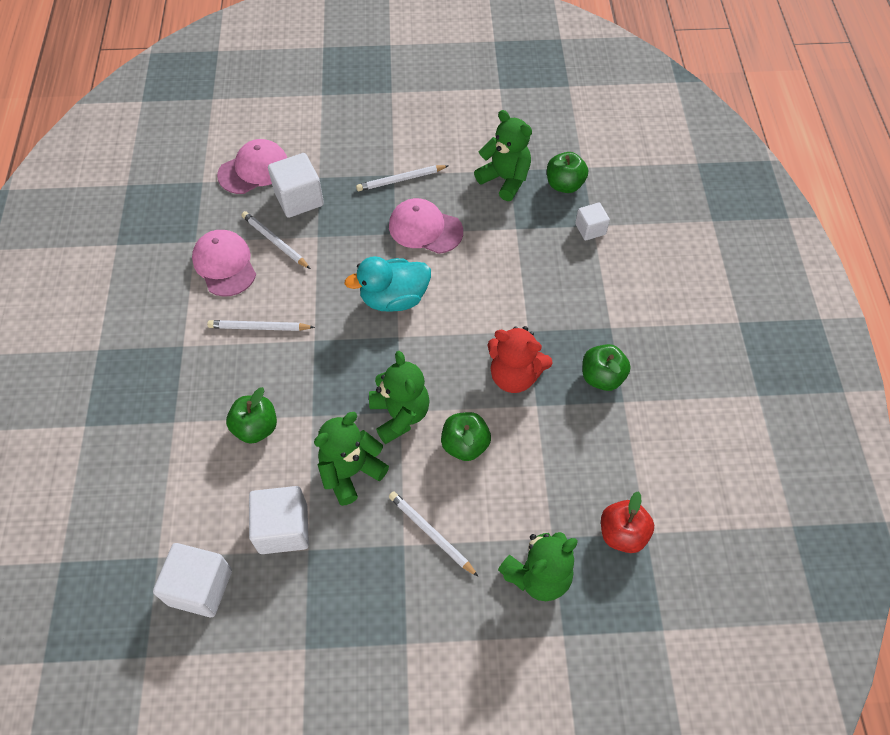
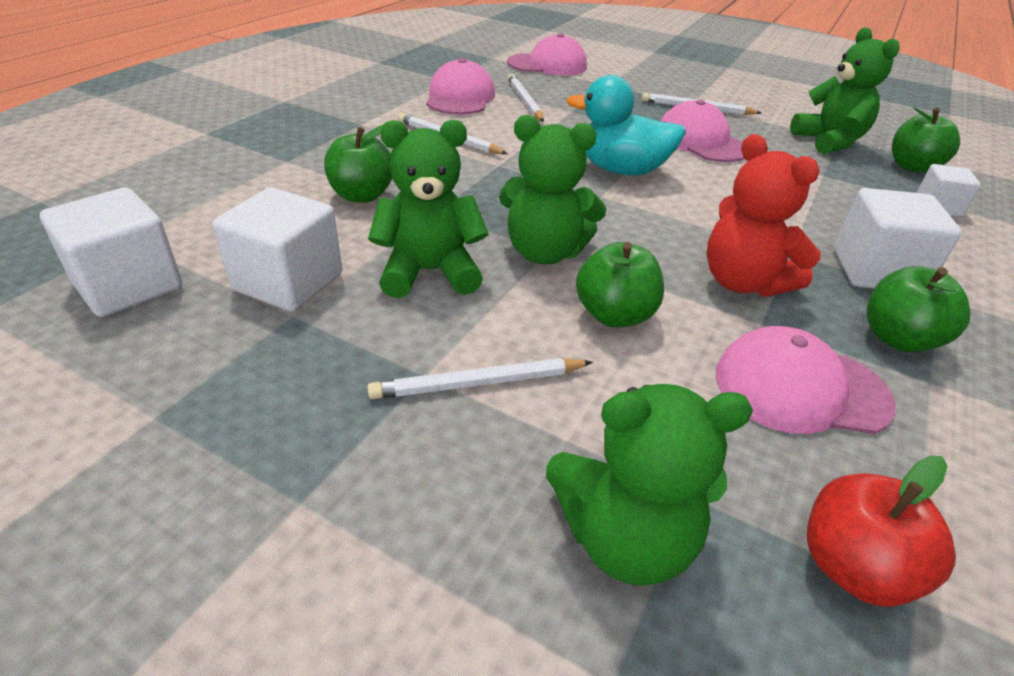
camera: 30 degrees right, 20 degrees down
white cube [268,153,324,218] -> white cube moved to [834,188,962,289]
green teddy bear [369,351,430,444] -> green teddy bear turned 90 degrees clockwise [499,115,607,265]
white pencil [389,491,479,577] -> white pencil turned 90 degrees counterclockwise [367,358,593,399]
none -> pink cap [716,326,896,434]

